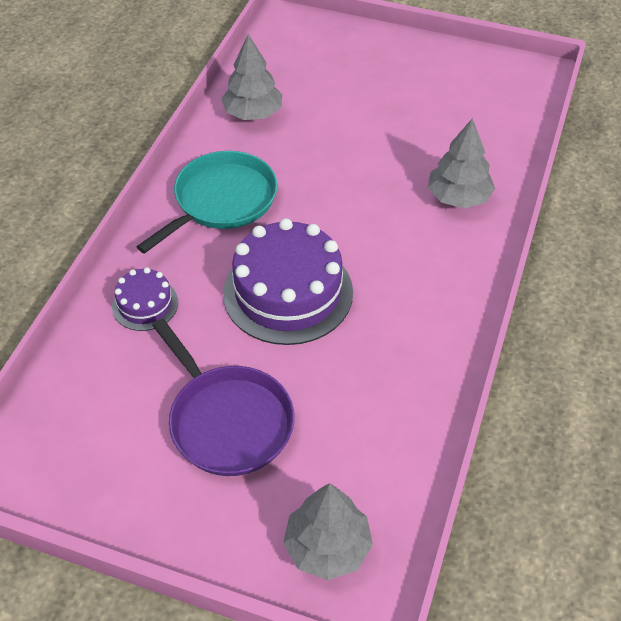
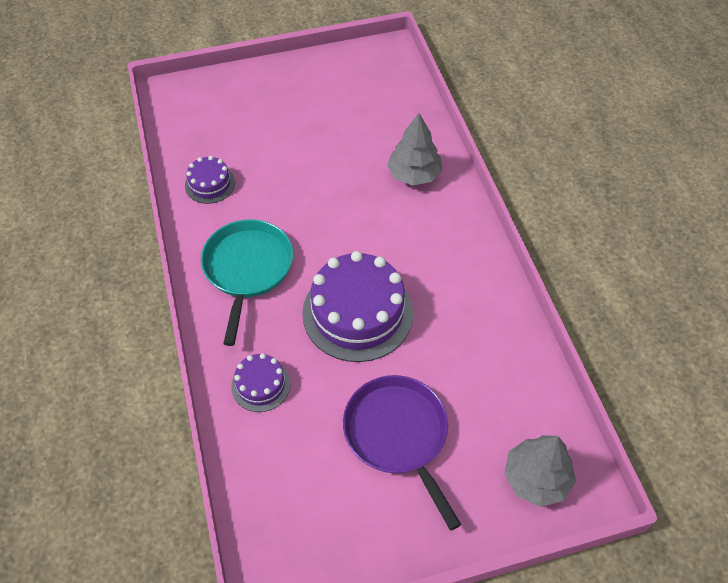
camera: 35 degrees left, 5 degrees up
purple pan [152,318,295,476] -> purple pan turned 135 degrees counterclockwise [343,375,461,531]
grey tree [221,34,283,120] -> purple cake [185,156,235,204]

